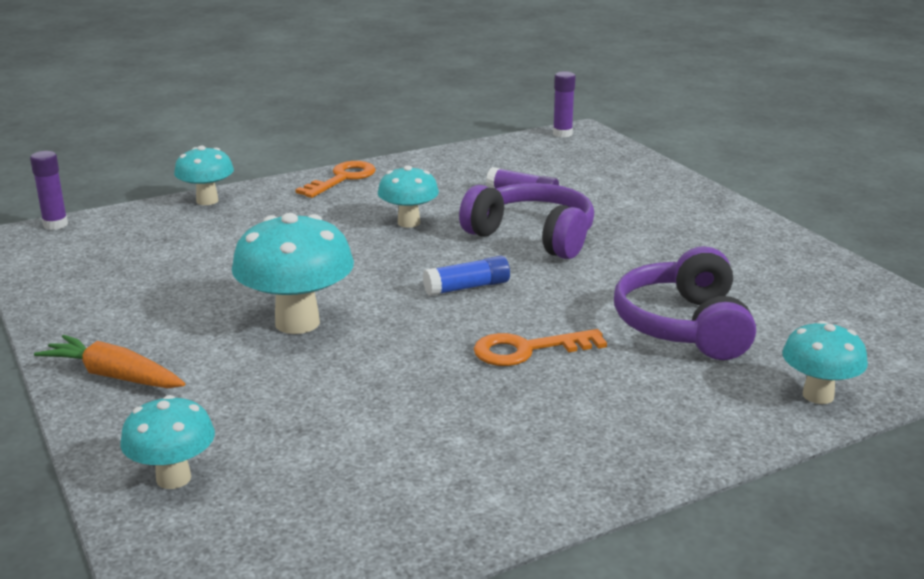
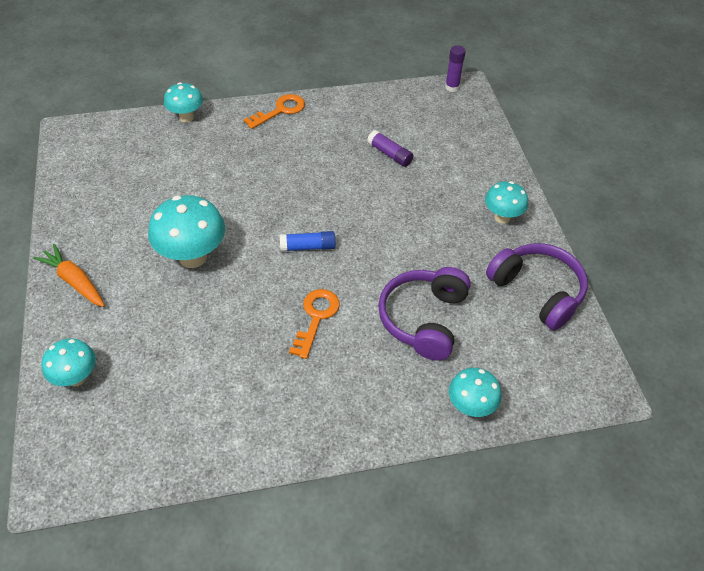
camera: 15 degrees right, 25 degrees up
purple glue stick [30,151,68,230] -> none
turquoise mushroom [378,165,439,228] -> turquoise mushroom moved to [485,181,528,224]
purple headphones [459,183,594,259] -> purple headphones moved to [486,243,588,331]
orange key [474,329,607,366] -> orange key turned 105 degrees clockwise [289,289,340,359]

